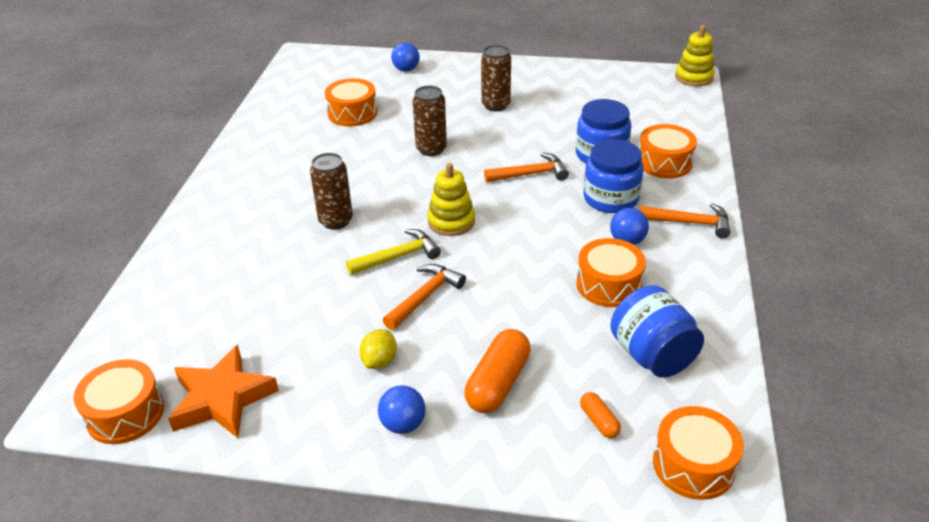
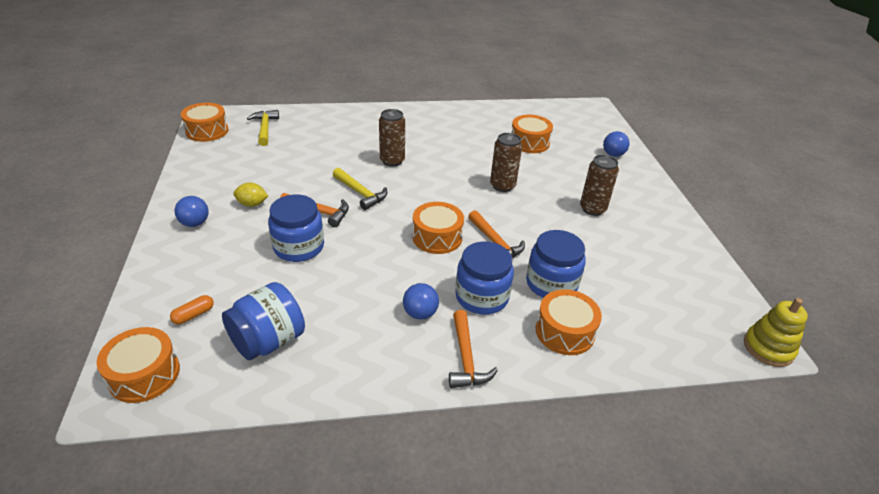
camera: 70 degrees right, 0 degrees up
orange star [168,345,279,438] -> none
yellow stacking toy [427,163,475,236] -> none
orange capsule [465,329,531,413] -> none
orange drum [576,238,646,307] -> orange drum moved to [412,202,464,254]
none -> yellow hammer [247,110,279,146]
none -> blue jar [268,195,324,262]

